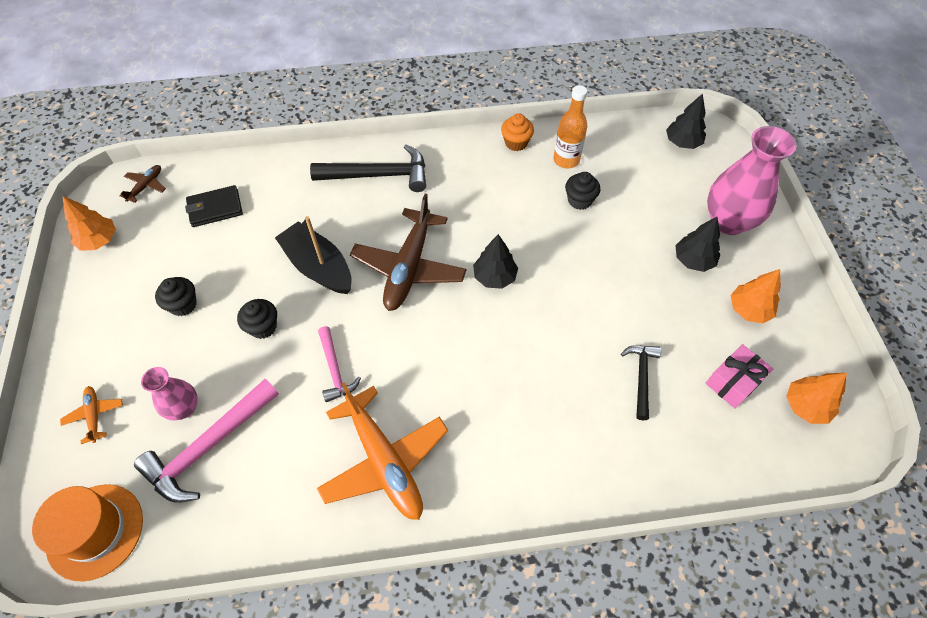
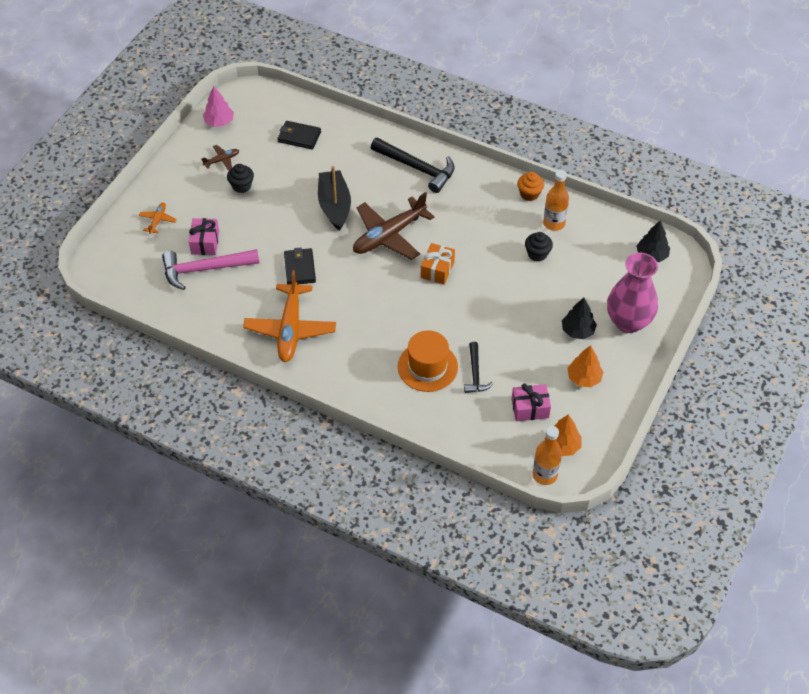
camera: 35 degrees right, 5 degrees down
orange hat [32,484,143,582] -> orange hat moved to [398,330,458,392]
orange tree [63,196,116,251] -> pink tree [203,86,234,127]
brown plane [119,165,166,203] -> brown plane moved to [201,145,239,170]
pink vase [141,367,198,420] -> pink gift [189,218,219,255]
black cupcake [237,299,277,339] -> none
pink hammer [318,326,361,402] -> black wallet [284,248,316,285]
black tree [473,234,518,289] -> orange gift [421,243,455,285]
black hammer [621,345,661,420] -> black hammer turned 135 degrees clockwise [464,342,493,393]
none -> orange bottle [533,426,562,485]

